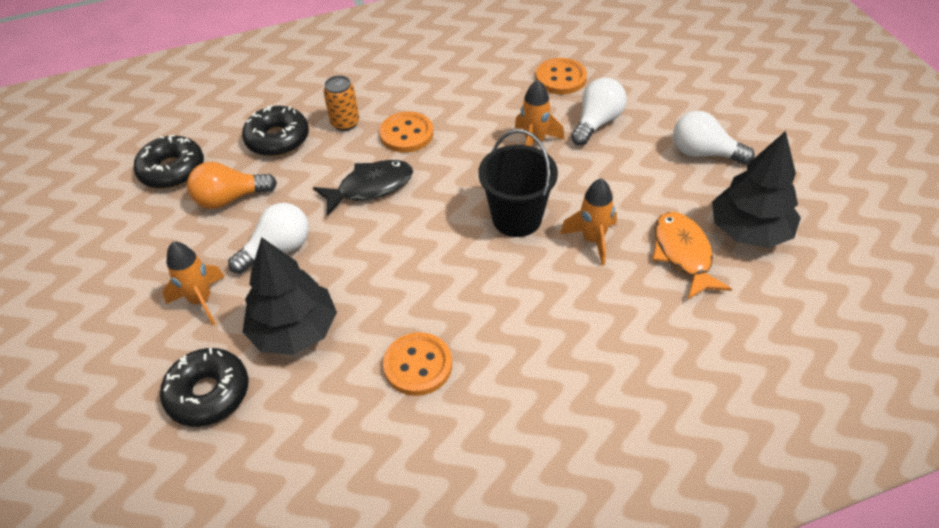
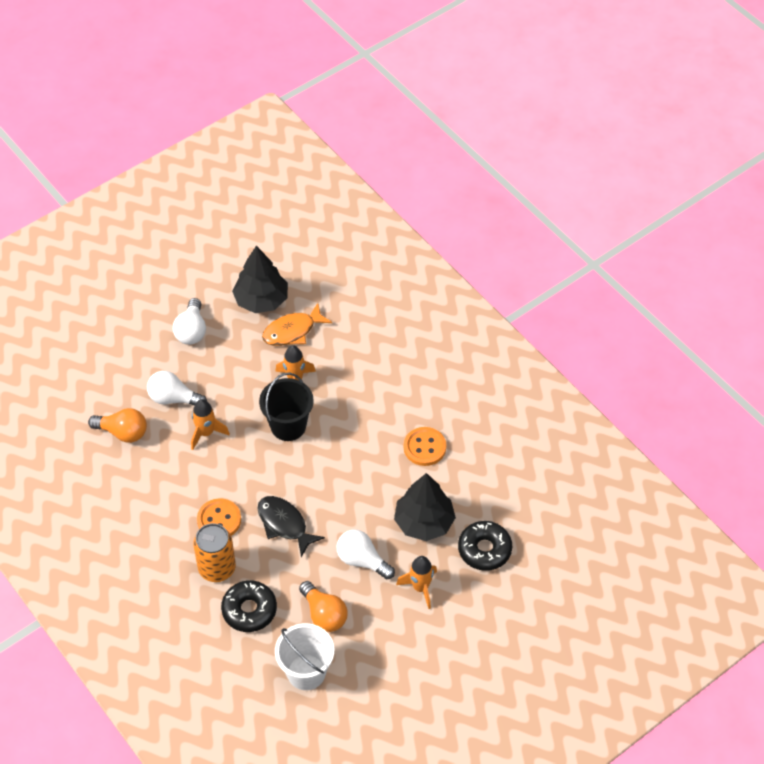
camera: 110 degrees left, 5 degrees up
black donut [134,135,204,189] -> white bucket [275,623,334,690]
orange can [323,75,359,131] -> orange can [193,523,236,582], size x1.51
orange button [536,58,587,95] -> orange light bulb [88,408,147,443]

